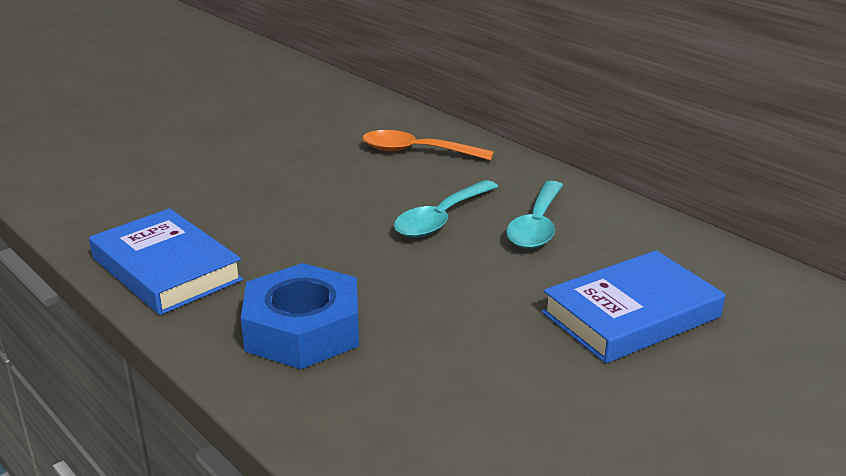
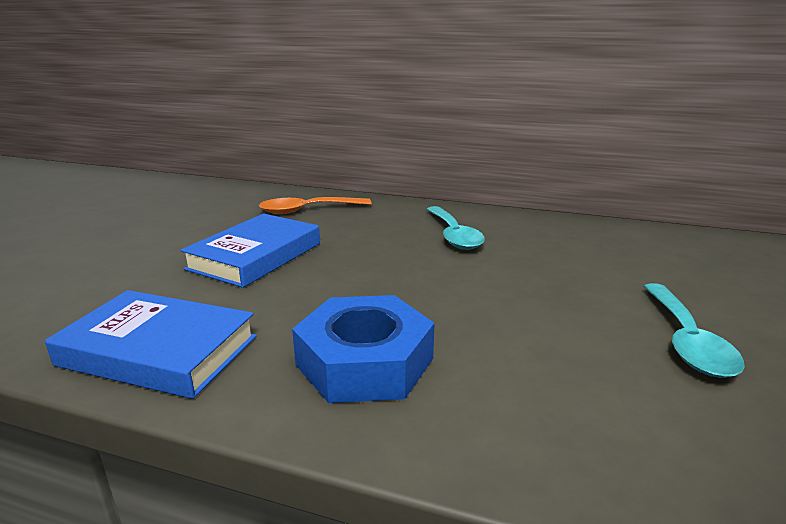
camera: 30 degrees left, 5 degrees down
turquoise spoon [394,180,498,238] -> turquoise spoon moved to [644,283,745,378]
blue book [542,250,725,363] -> blue book moved to [180,214,320,288]

